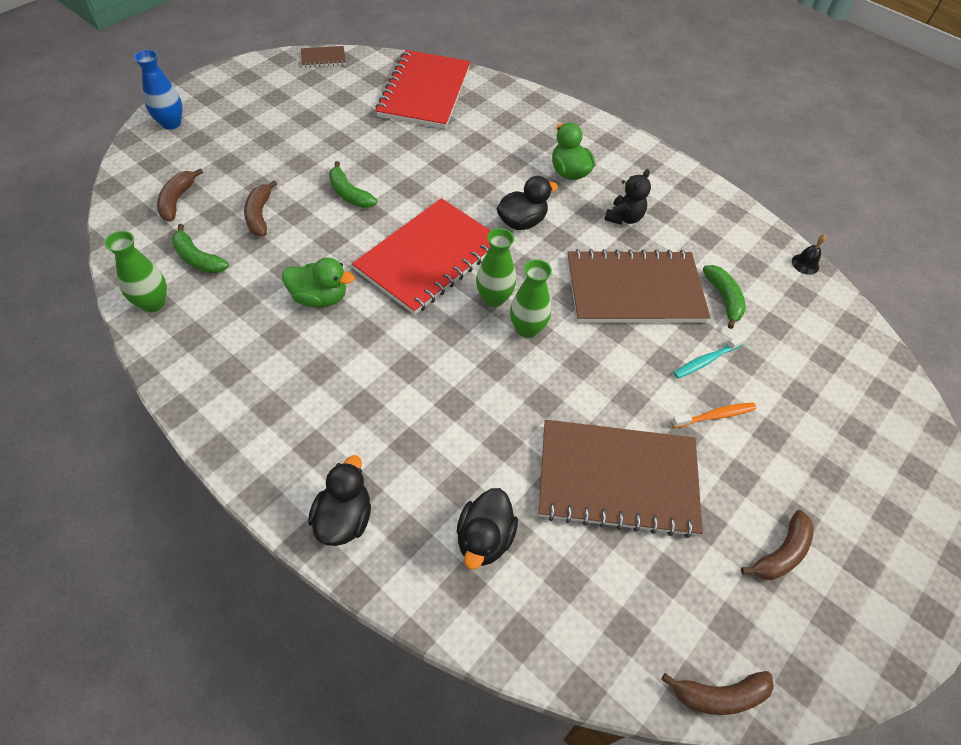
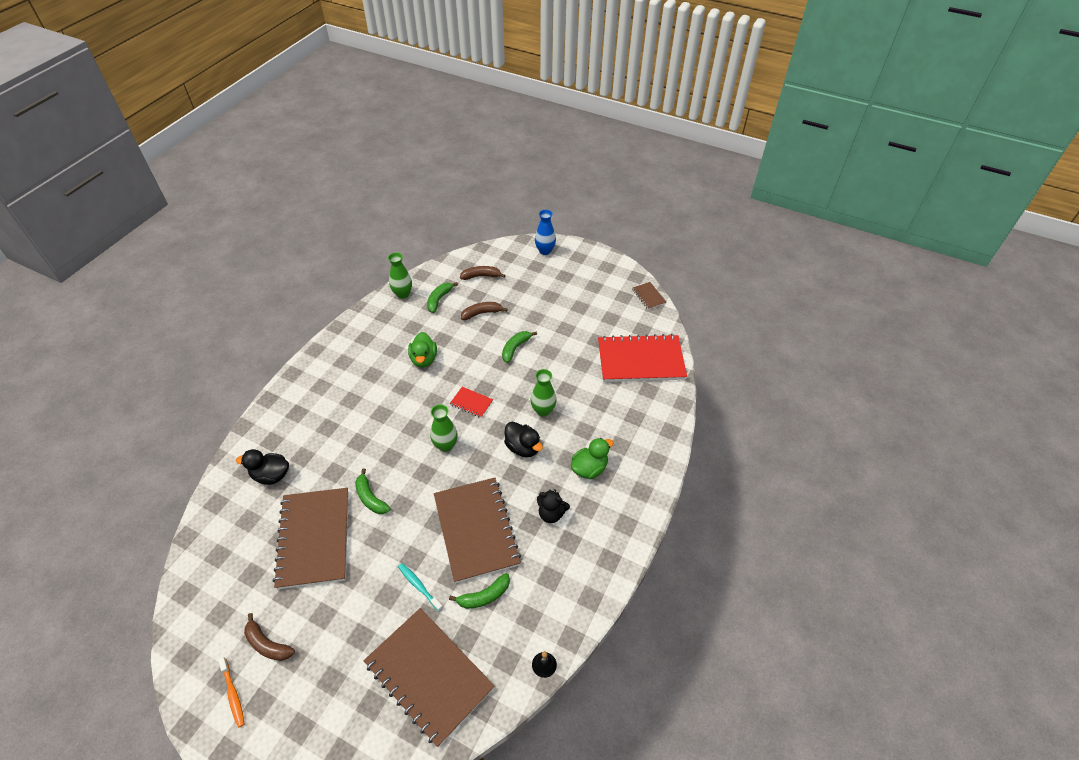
camera: 80 degrees right, 5 degrees down
black duck [308,455,371,546] -> none
red notebook [352,198,491,315] -> red notebook [450,387,493,418], size x0.42
green vase [510,260,552,338] -> green vase moved to [530,369,556,416]
brown banana [662,671,774,715] -> none
orange toothbrush [671,402,756,428] -> orange toothbrush moved to [218,657,245,728]
none -> green banana [355,468,390,514]
none -> brown notebook [364,608,495,747]

